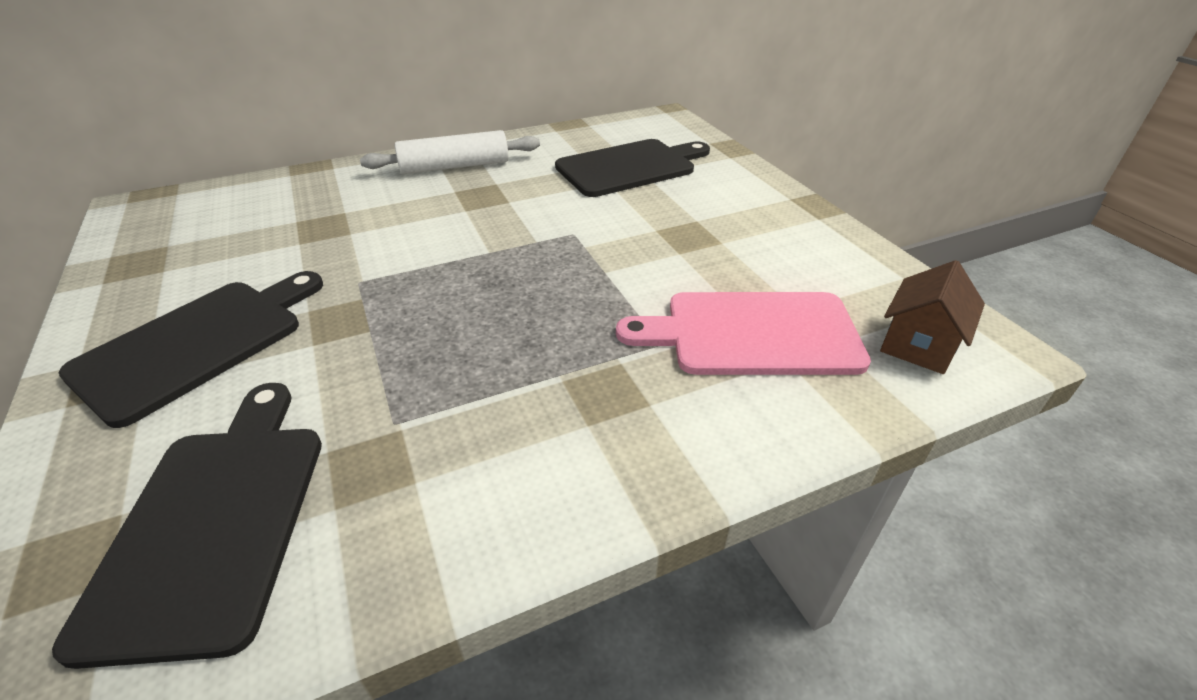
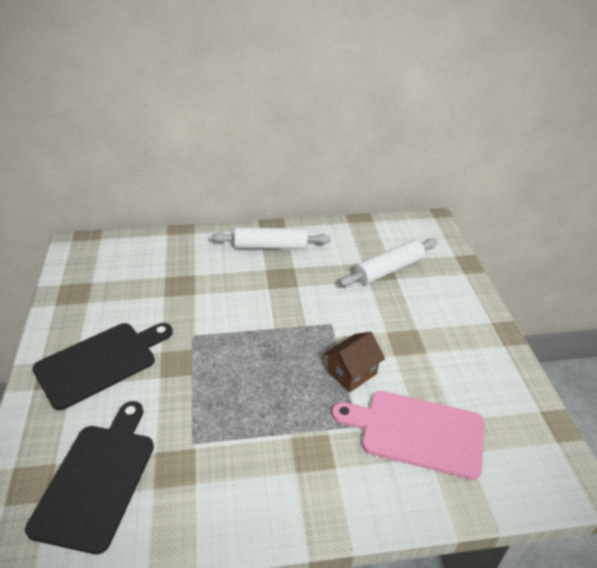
camera: 15 degrees right, 0 degrees up
black cutting board [555,139,710,197] -> white rolling pin [339,239,437,286]
brown house [880,260,985,374] -> brown house moved to [324,332,385,392]

